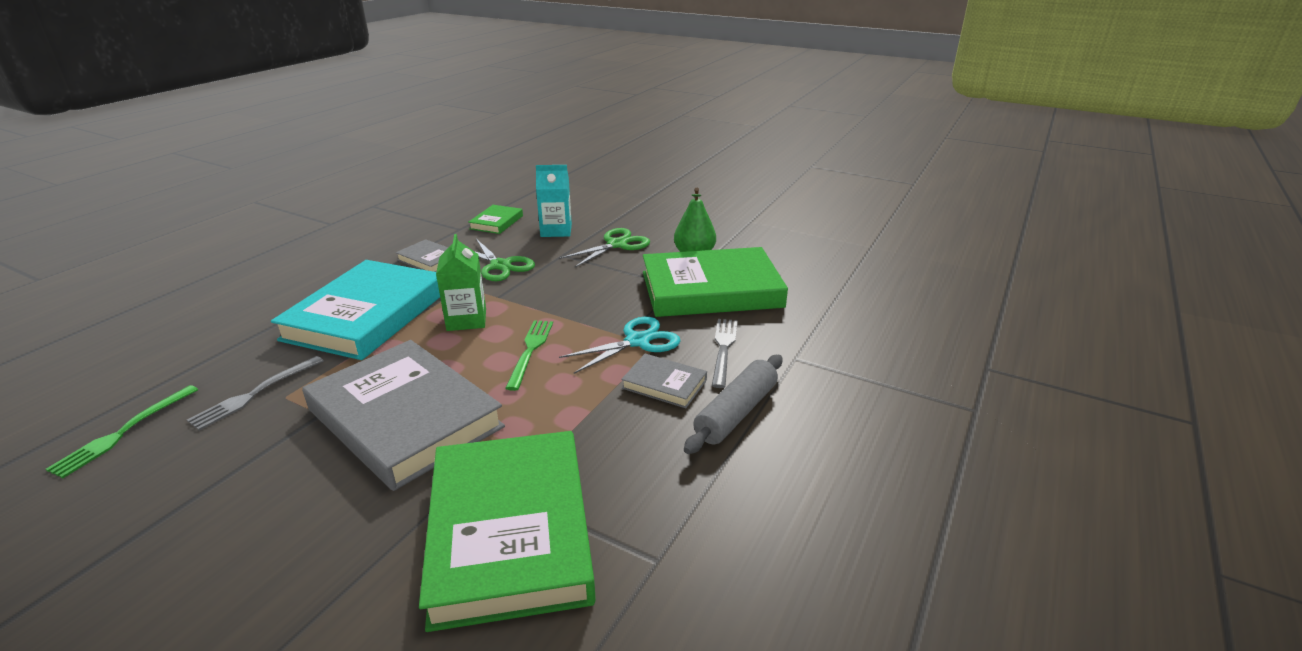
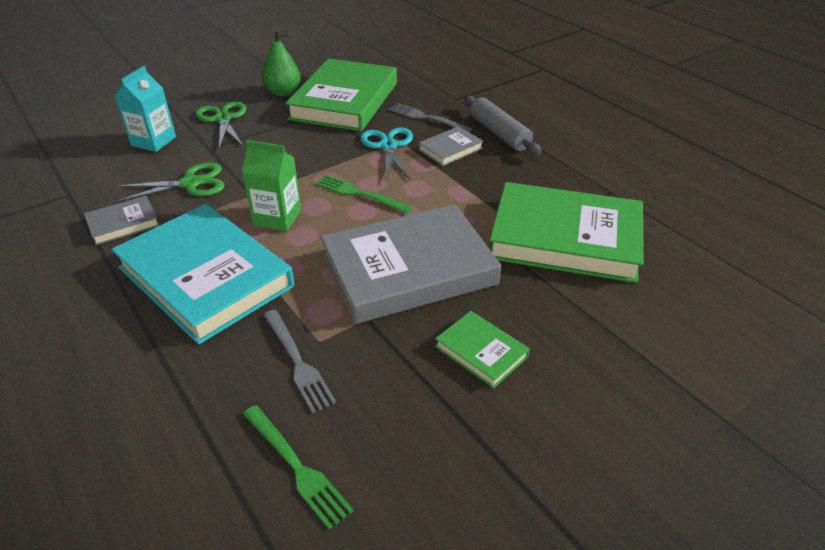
camera: 65 degrees left, 10 degrees up
green book [468,205,523,234] -> green book moved to [435,311,530,388]

